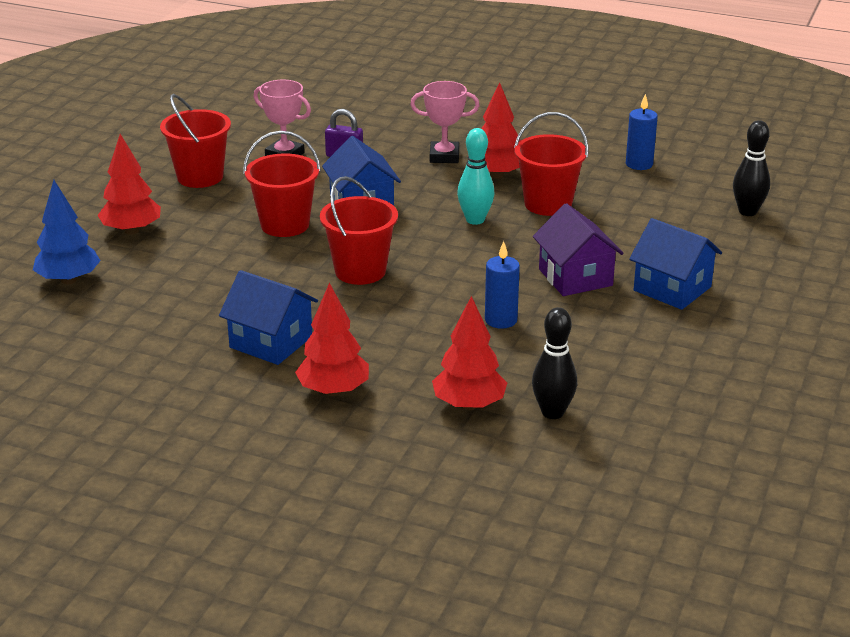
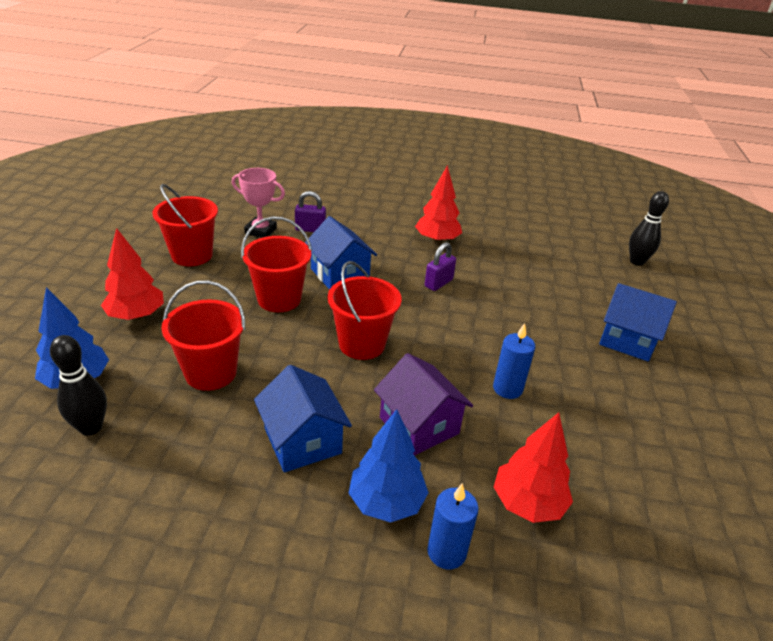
camera: 15 degrees left, 5 degrees up
blue house [219,270,318,365] -> blue house turned 45 degrees clockwise [254,365,352,472]
red tree [295,283,369,396] -> blue tree [349,409,429,522]
pink trophy [410,81,480,163] -> none
turquoise bowling pin [457,128,494,225] -> purple padlock [425,242,456,291]
red bucket [514,112,588,216] -> red bucket moved to [161,280,245,391]
black bowling pin [532,307,577,419] -> black bowling pin moved to [50,335,107,436]
purple house [533,203,624,296] -> purple house moved to [374,353,473,456]
blue candle [626,94,658,170] -> blue candle moved to [427,483,479,570]

